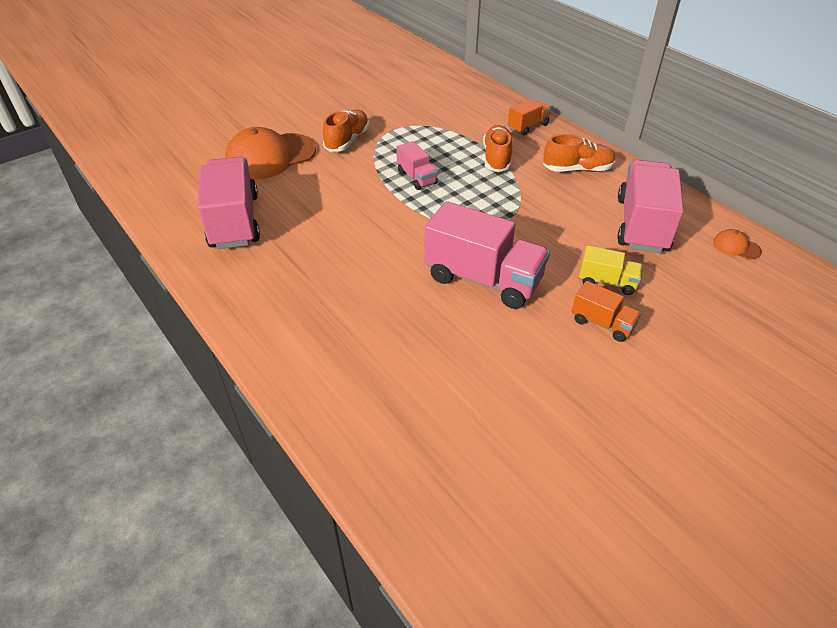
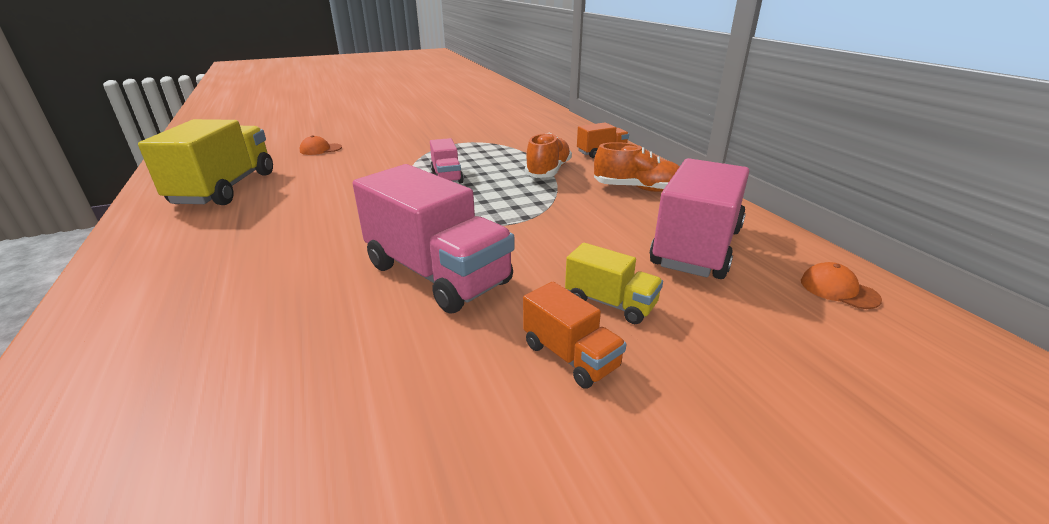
camera: 15 degrees right, 15 degrees down
pink truck [198,157,260,249] -> yellow truck [138,119,273,205]
orange cap [225,127,316,180] -> orange cap [300,135,342,155], size x0.42
orange shoe [323,110,369,152] -> none

